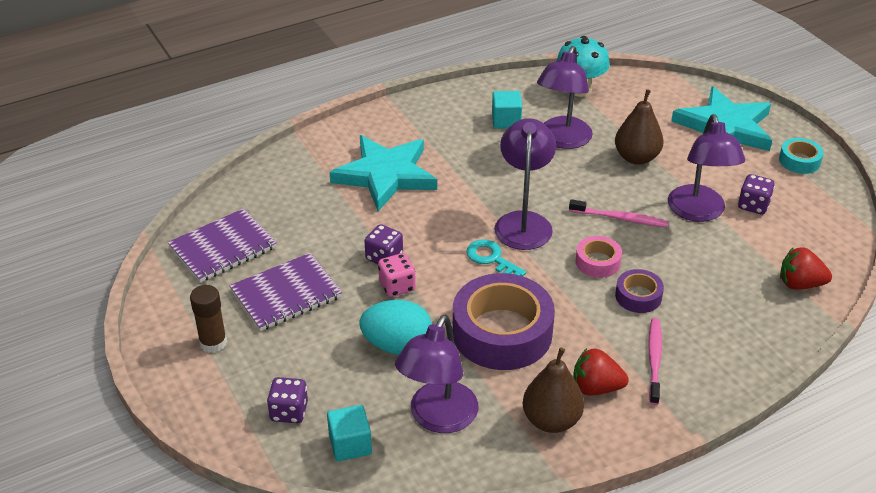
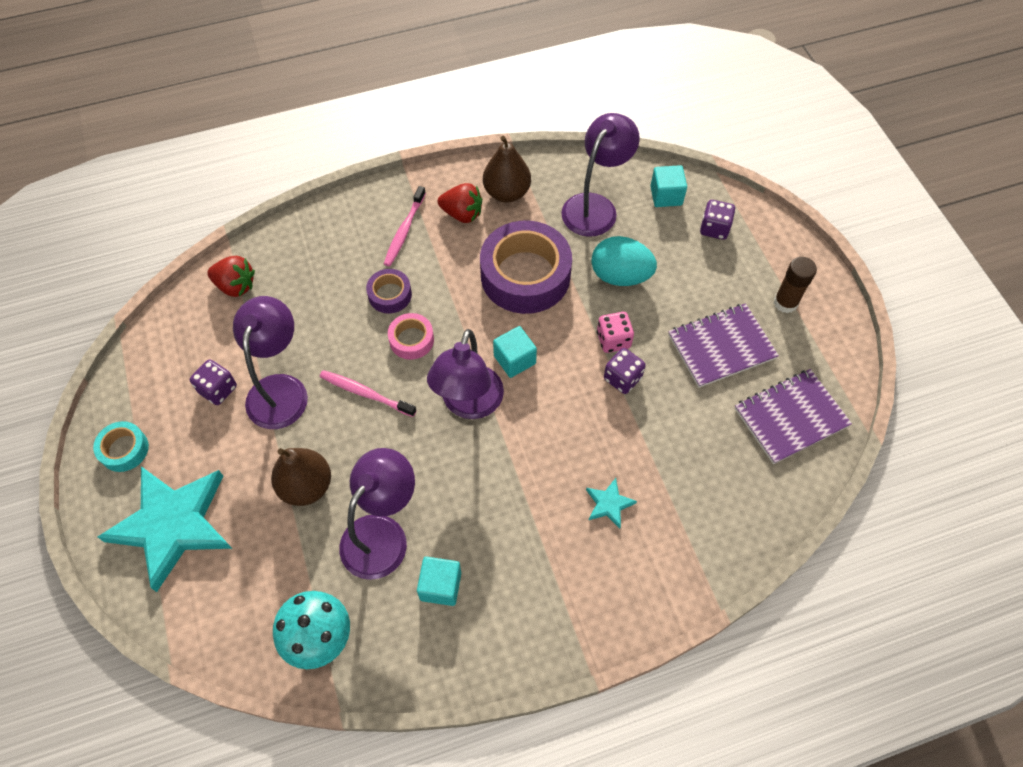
camera: 170 degrees left, 20 degrees up
turquoise star [329,135,437,211] -> turquoise star [586,478,637,528], size x0.41
turquoise key [466,240,526,276] -> turquoise cube [493,326,537,378]

